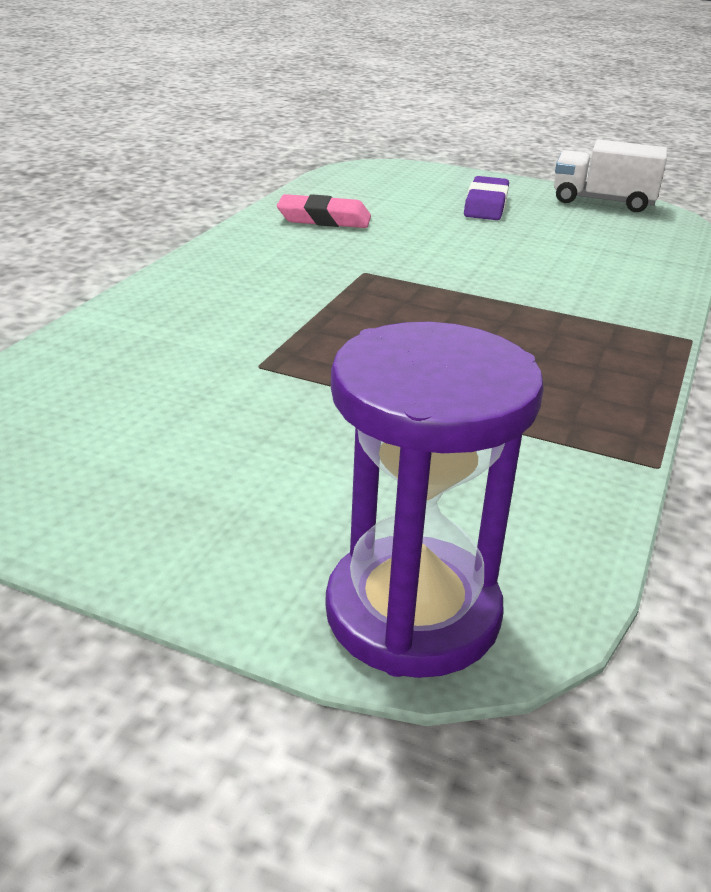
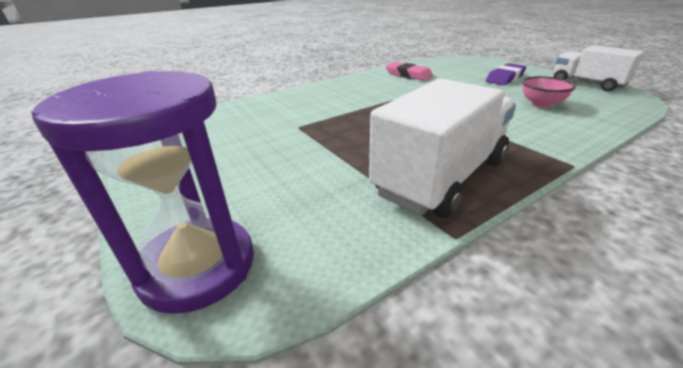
camera: 35 degrees right, 0 degrees up
none -> white truck [369,78,516,218]
none -> pink bowl [522,76,576,108]

